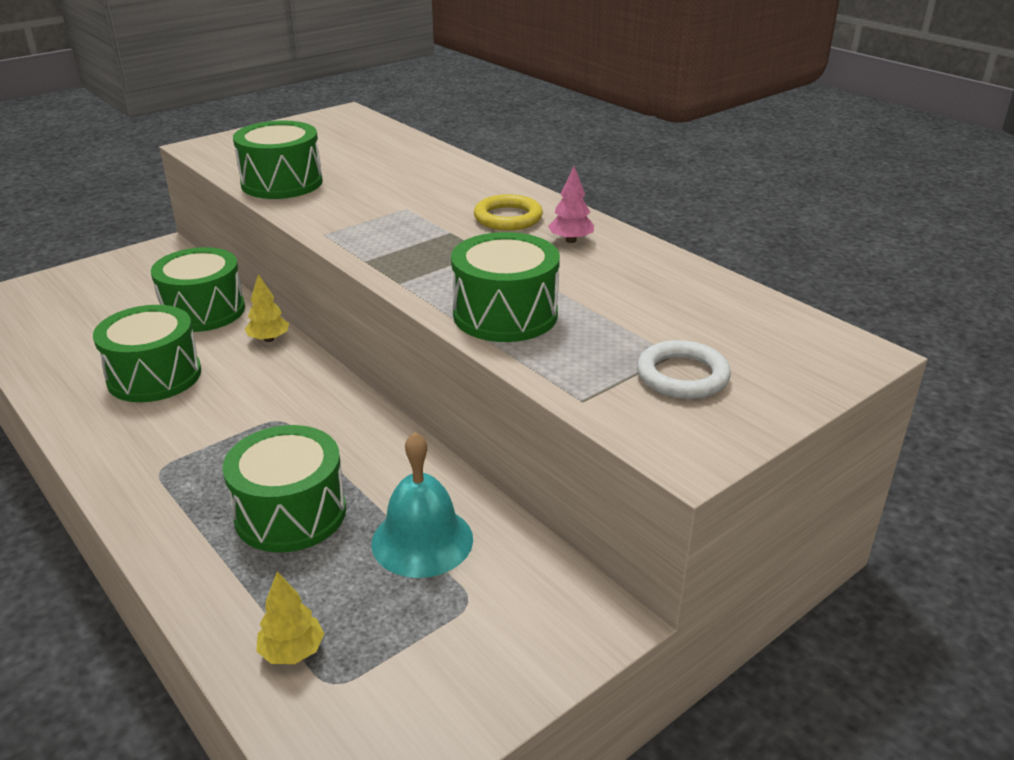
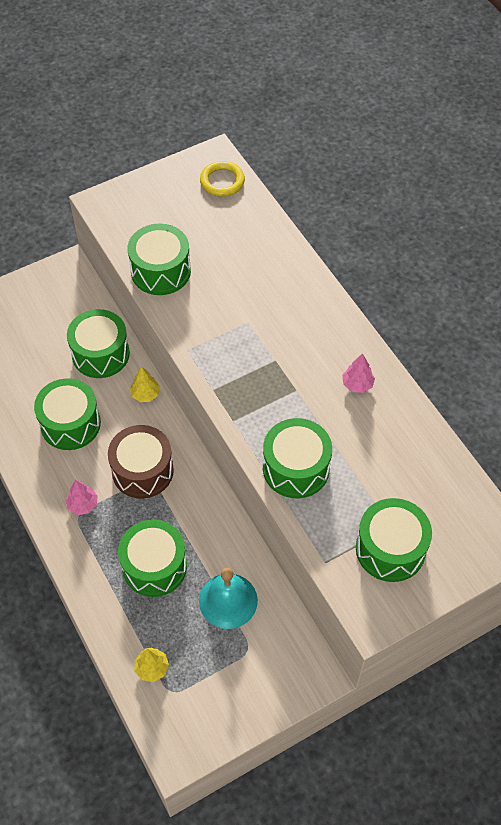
camera: 10 degrees right, 25 degrees up
yellow ring [474,194,543,231] -> yellow ring moved to [200,161,245,197]
white ring [637,340,731,399] -> green drum [356,498,432,582]
none -> pink tree [66,480,98,515]
none -> brown drum [108,425,174,499]

